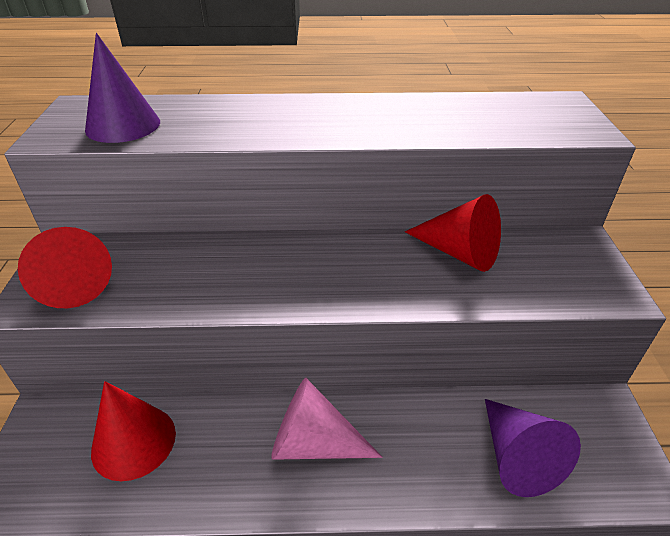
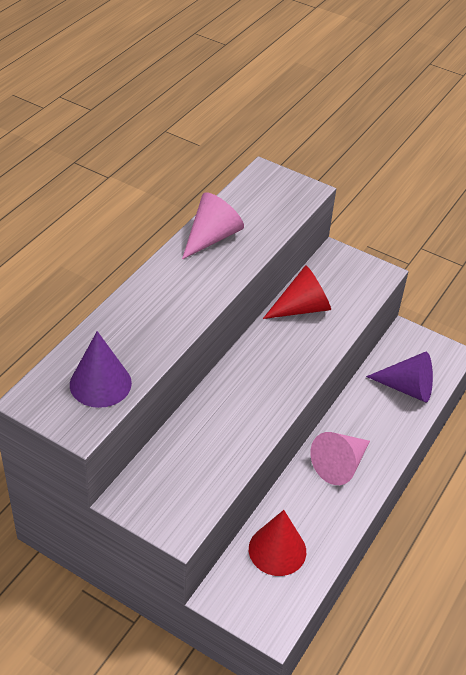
camera: 60 degrees left, 5 degrees up
red cone [18,227,112,308] -> none
none -> pink cone [182,192,244,259]

